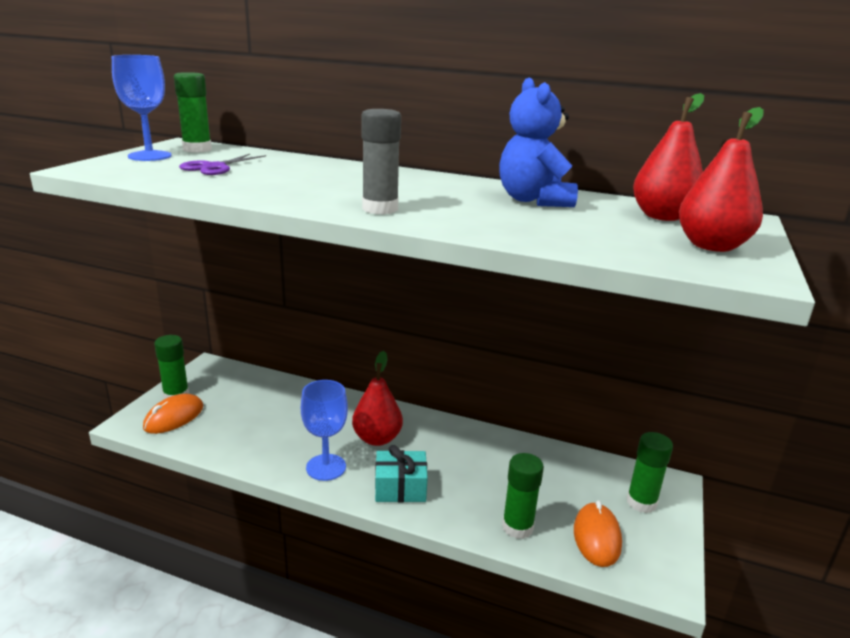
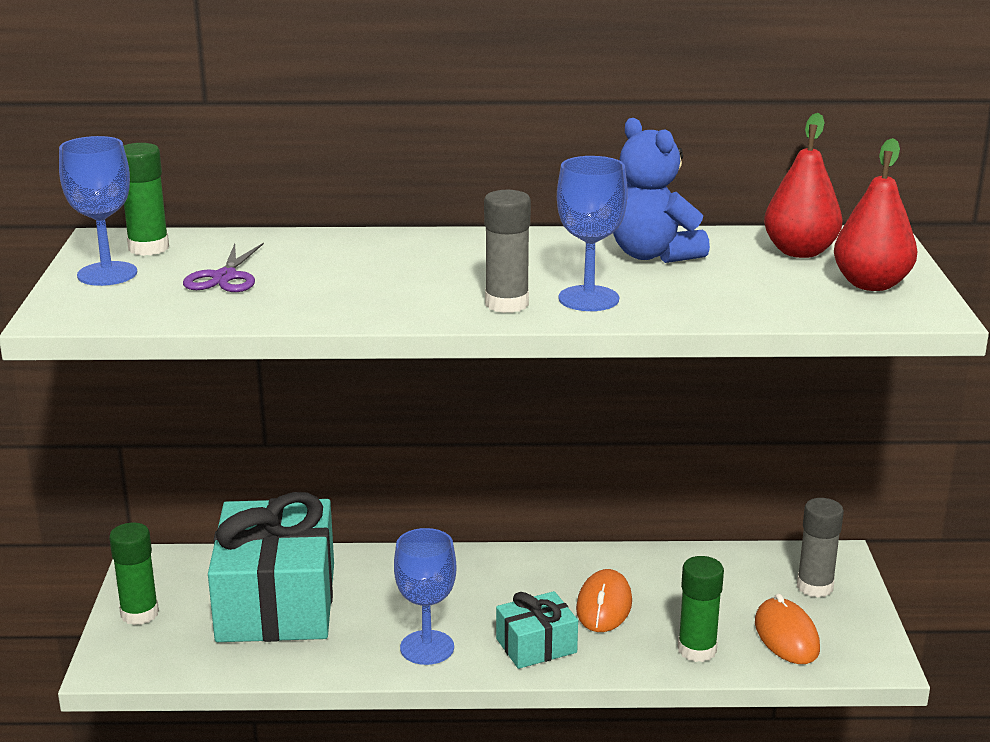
camera: 20 degrees left, 0 degrees up
orange mouse [143,394,203,434] -> orange mouse moved to [576,569,632,632]
red pear [352,351,403,446] -> none
green glue stick [627,432,673,513] -> grey glue stick [797,498,844,597]
none -> turquoise gift [208,492,334,642]
none -> blue goblet [557,156,628,311]

